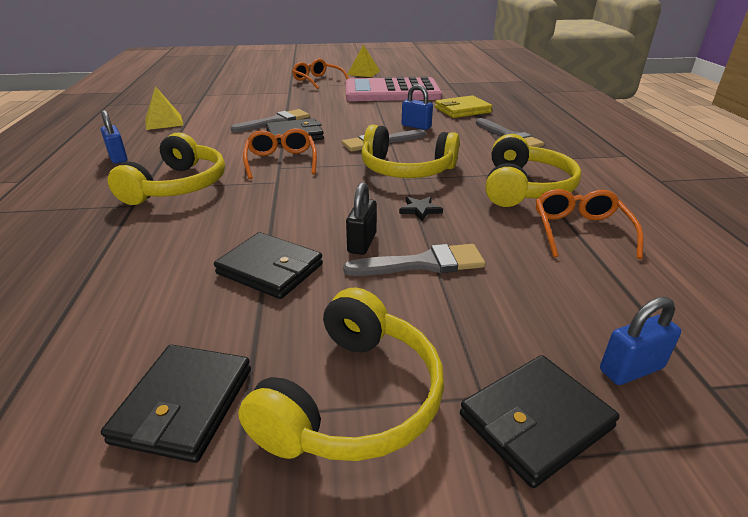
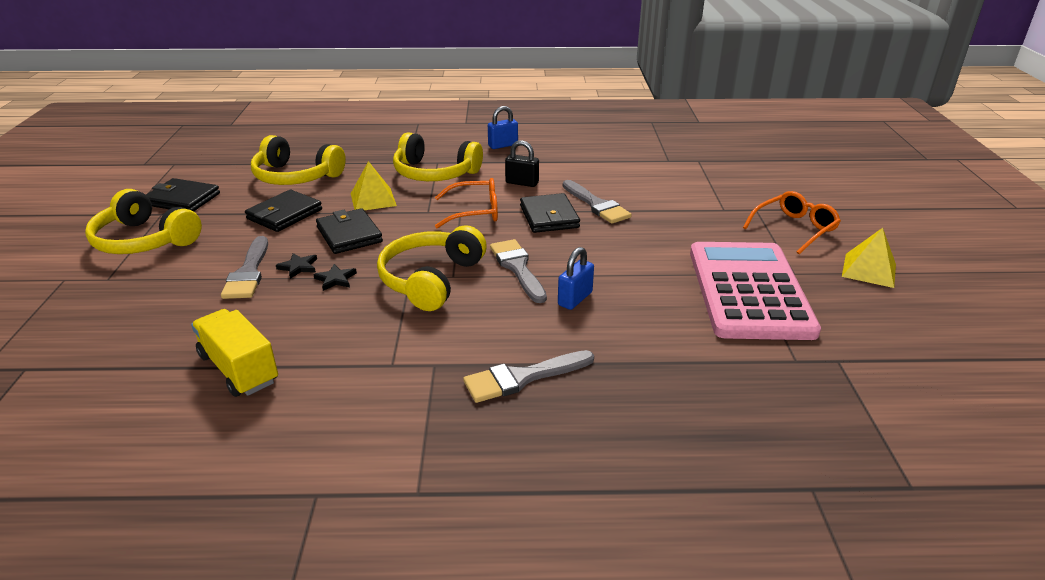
camera: 95 degrees right, 0 degrees up
yellow pyramid [145,86,184,130] -> yellow pyramid moved to [351,161,397,210]
black padlock [346,182,377,255] -> black padlock moved to [505,140,539,187]
yellow wallet [435,95,492,118] -> none
black wallet [460,355,620,488] -> black wallet moved to [316,208,383,254]
yellow headphones [485,134,581,207] -> yellow headphones moved to [251,135,346,185]
orange glasses [536,189,643,259] -> yellow truck [191,309,278,397]
blue padlock [600,297,681,385] -> none
none -> black star [276,253,317,279]

